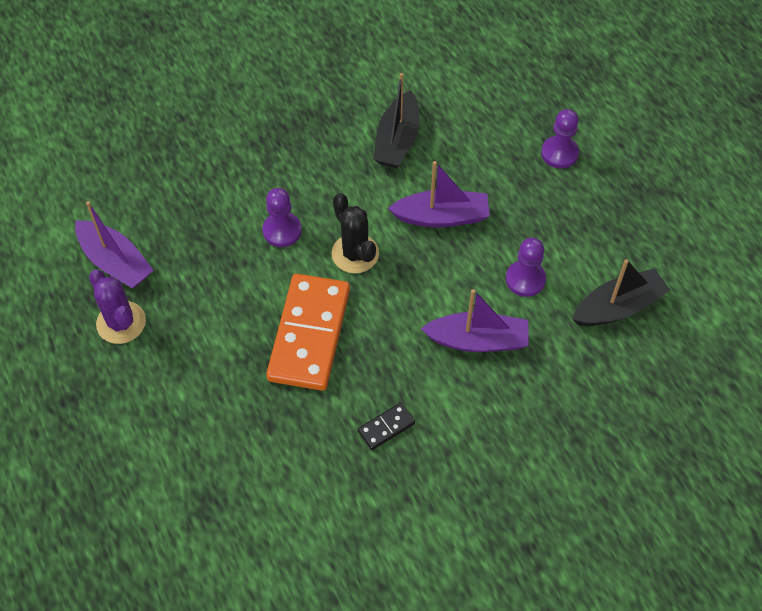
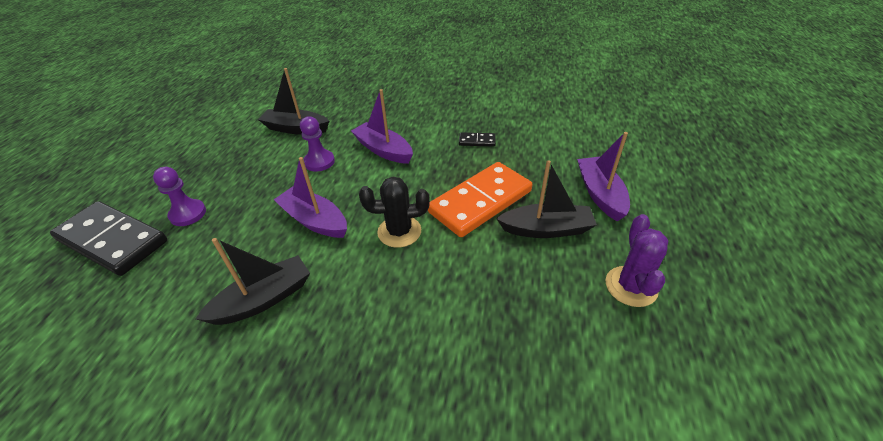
camera: 140 degrees left, 15 degrees down
purple boat [75,201,154,289] -> purple boat moved to [577,132,630,222]
purple pawn [262,188,302,247] -> none
black cactus [331,193,379,273] -> black cactus turned 75 degrees clockwise [359,177,430,248]
none -> black domino [50,201,167,276]
none -> black boat [496,160,597,238]

